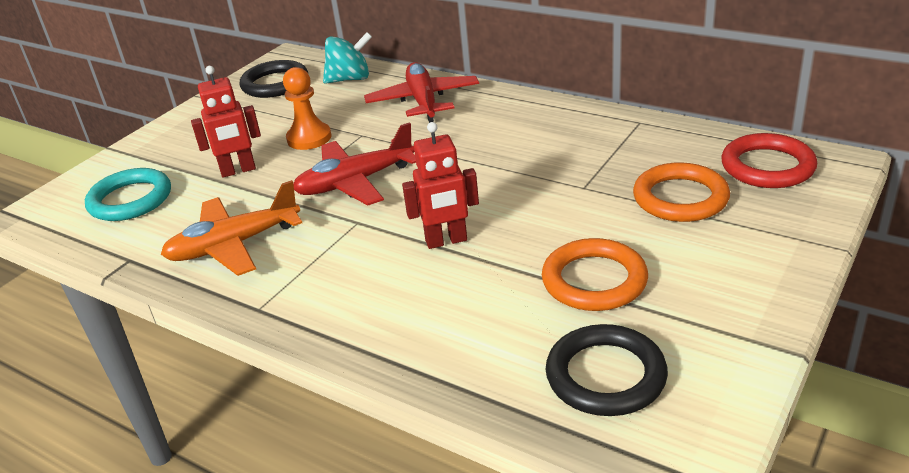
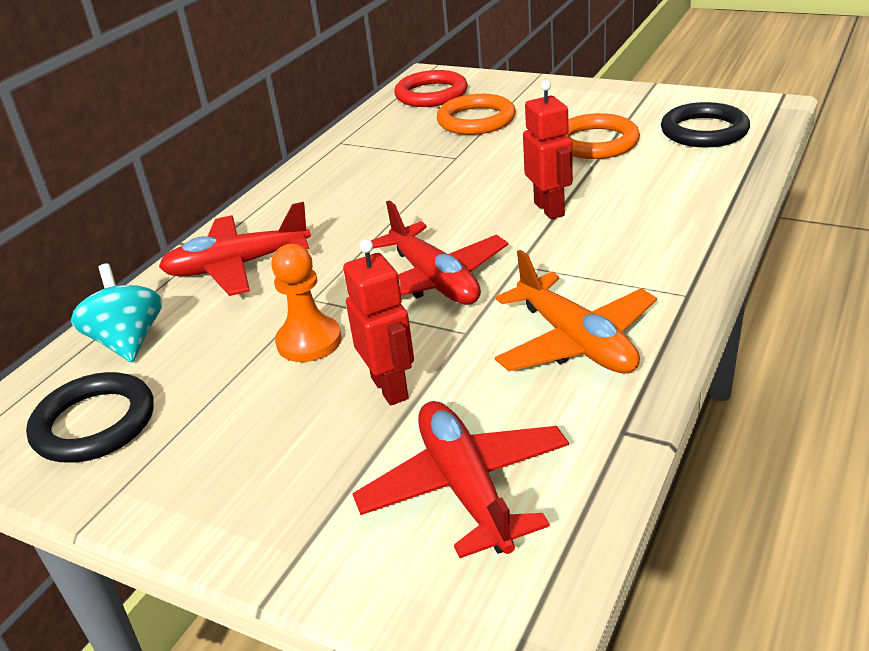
camera: 95 degrees left, 0 degrees up
turquoise ring [85,168,171,221] -> red plane [352,401,569,558]

